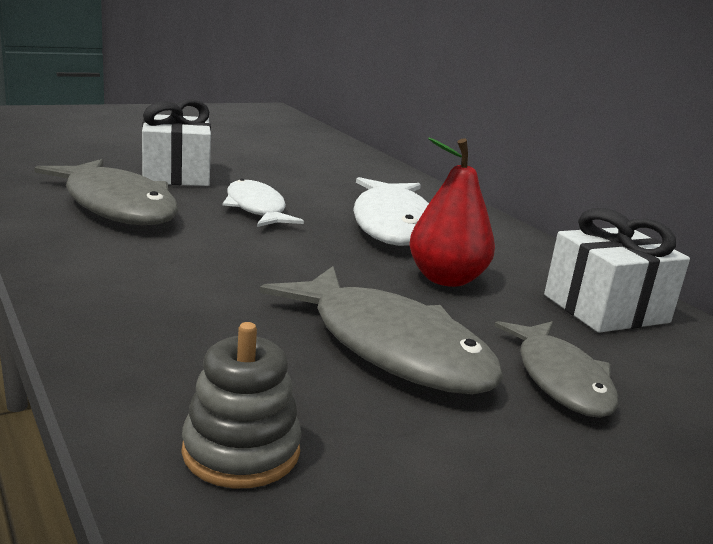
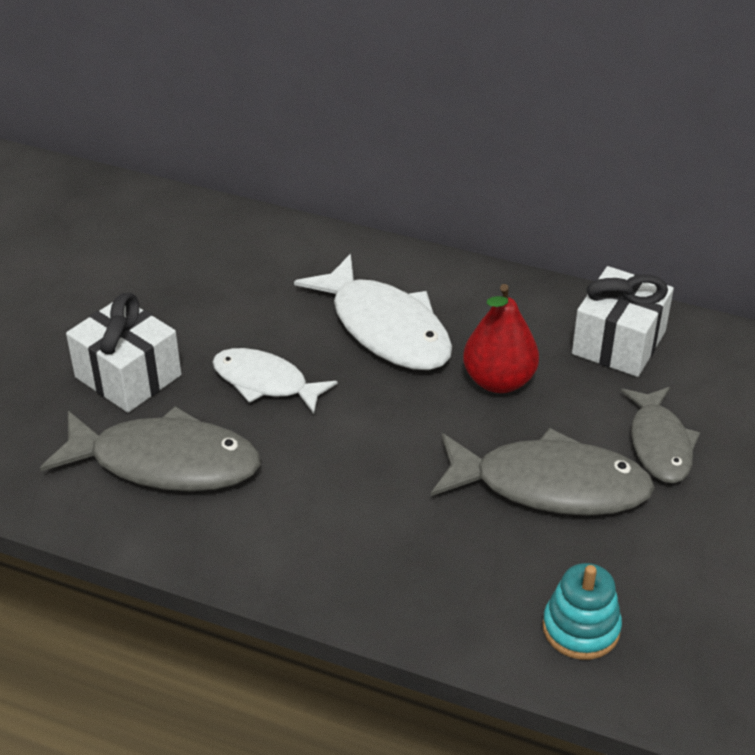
camera: 35 degrees left, 20 degrees up
grey stacking toy [182,322,302,488] -> turquoise stacking toy [543,563,622,660]
grey fish [494,321,618,418] -> grey fish turned 45 degrees clockwise [621,387,700,483]

